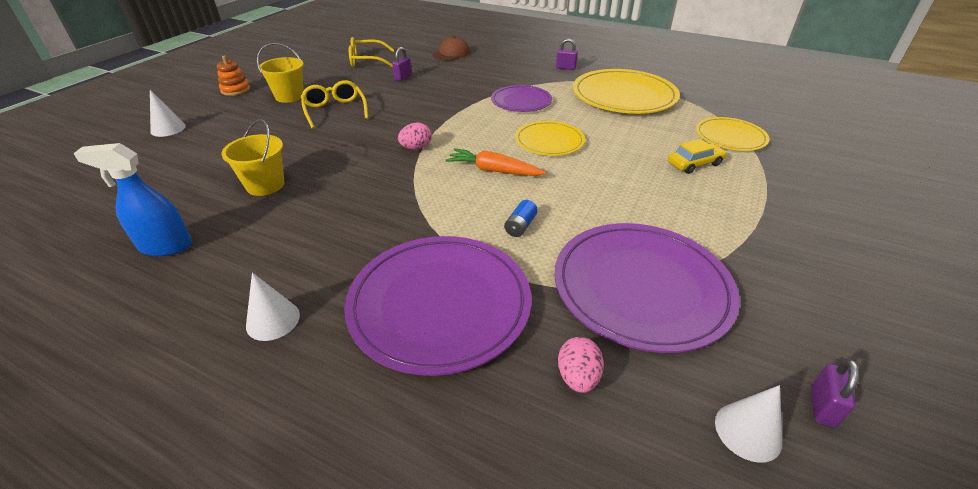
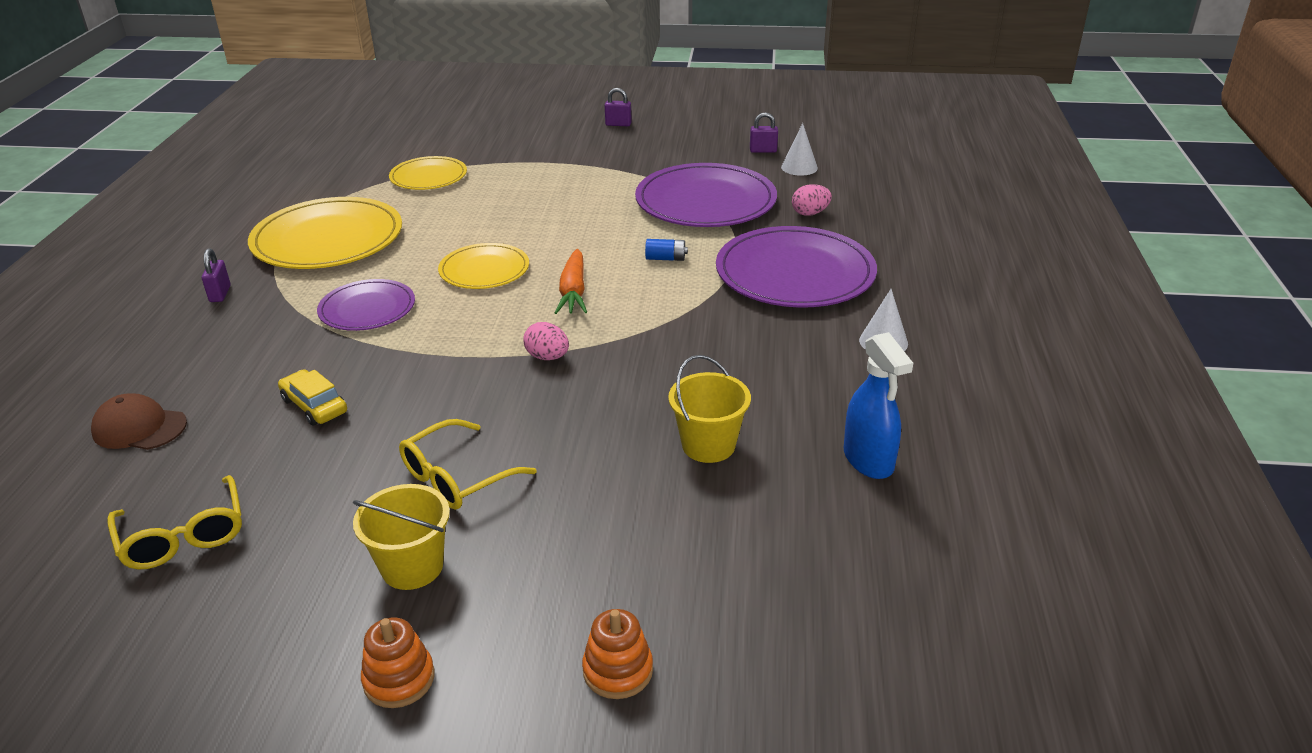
camera: 110 degrees left, 5 degrees down
white cone [150,90,186,137] -> orange stacking toy [582,609,653,699]
purple padlock [392,47,412,81] -> purple padlock moved to [605,88,632,126]
yellow car [668,139,727,174] -> yellow car moved to [278,369,347,426]

